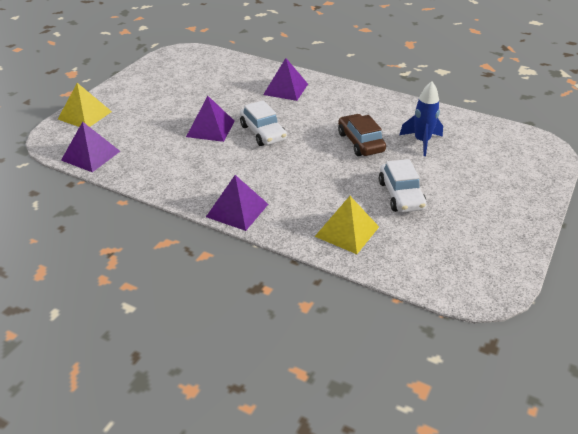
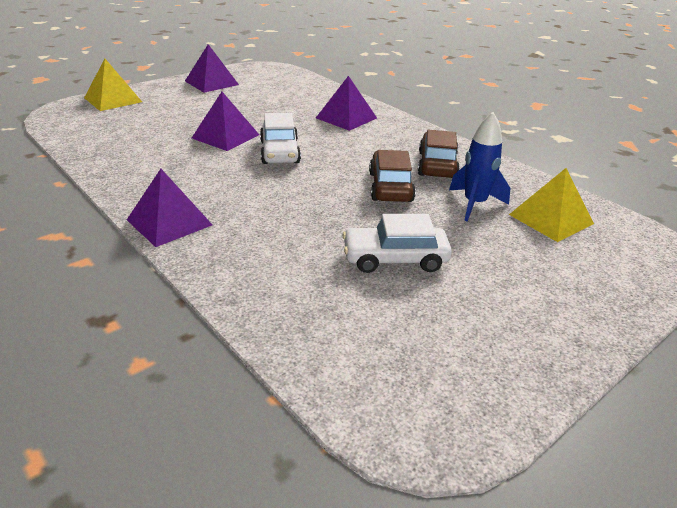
camera: 20 degrees right, 5 degrees down
purple pyramid [61,122,120,172] -> purple pyramid moved to [185,44,239,93]
yellow pyramid [314,196,379,254] -> yellow pyramid moved to [509,168,594,242]
white car [379,159,427,213] -> white car turned 75 degrees clockwise [342,214,452,273]
none -> brown car [418,130,460,178]

